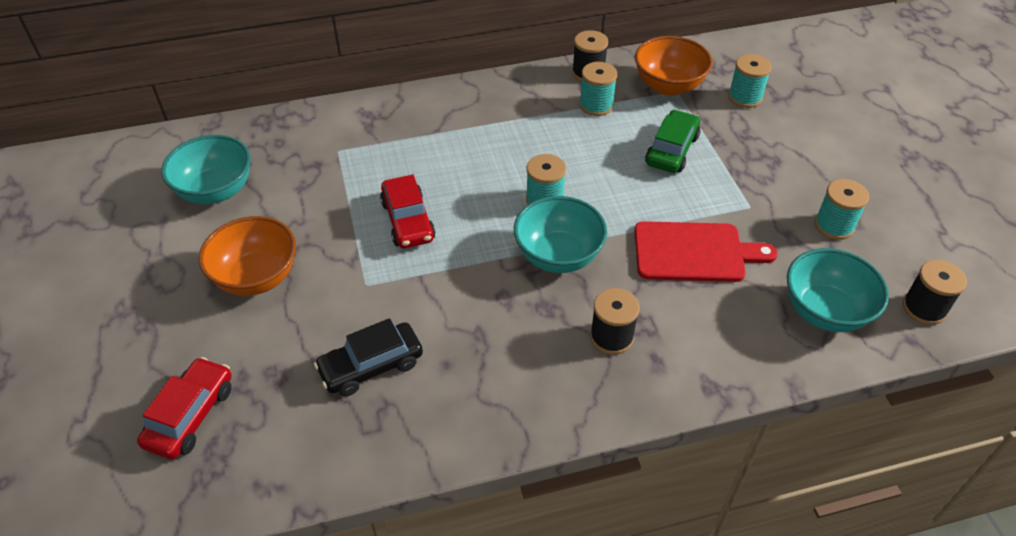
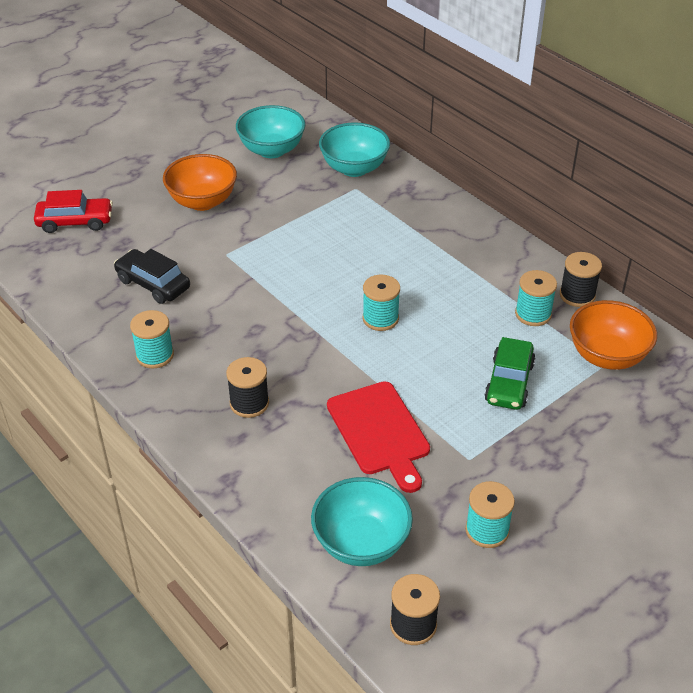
camera: 65 degrees right, 5 degrees down
red car [380,175,435,248] -> none
turquoise bowl [514,196,607,273] -> turquoise bowl moved to [319,122,390,177]
green car [645,109,700,173] -> green car turned 105 degrees clockwise [484,337,535,410]
turquoise spool [728,54,772,108] -> turquoise spool moved to [130,310,174,368]

